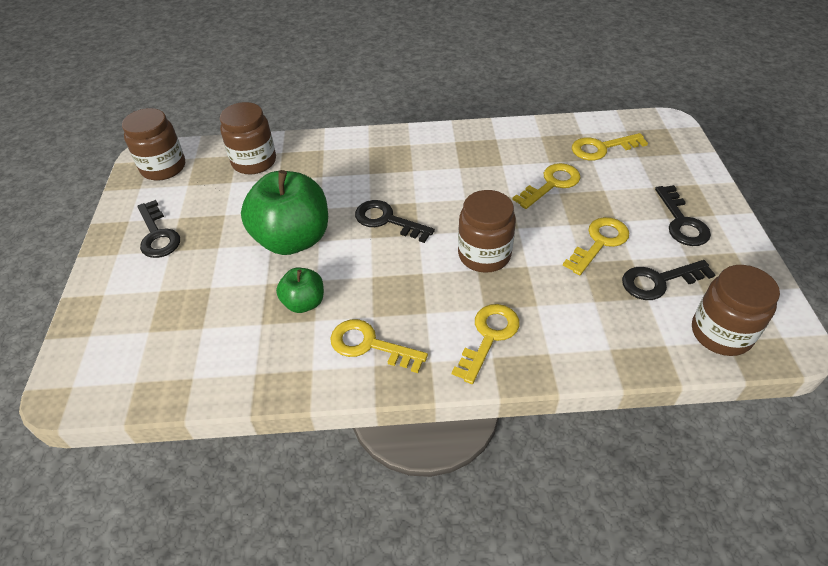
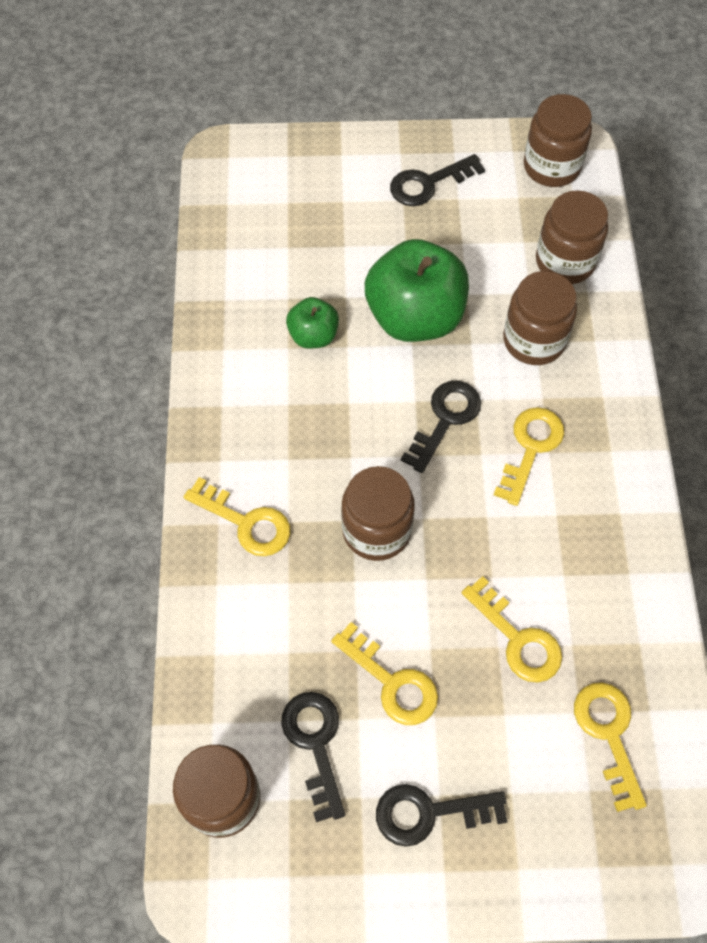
camera: 90 degrees right, 15 degrees up
yellow key [330,319,428,373] -> yellow key moved to [494,407,564,506]
none -> brown jar [503,271,577,365]

